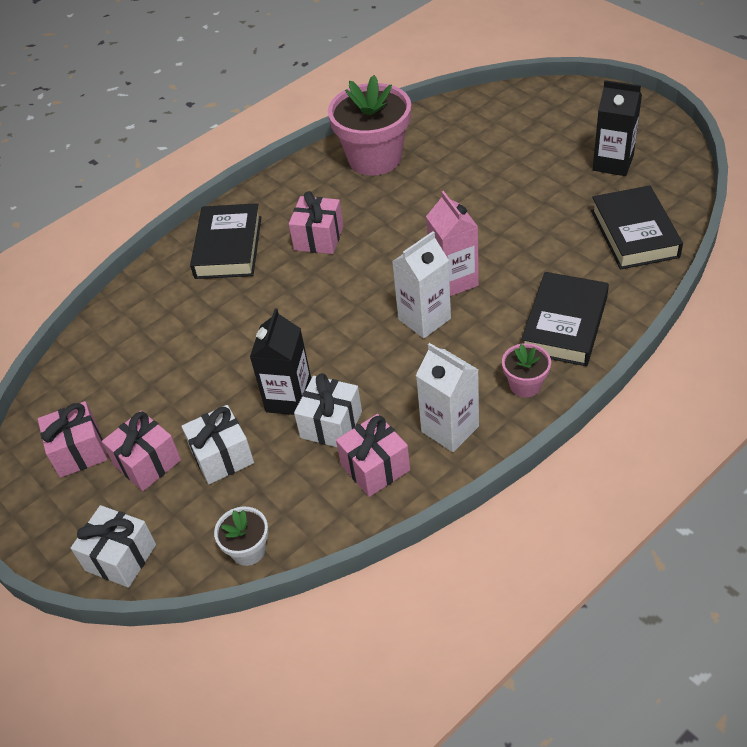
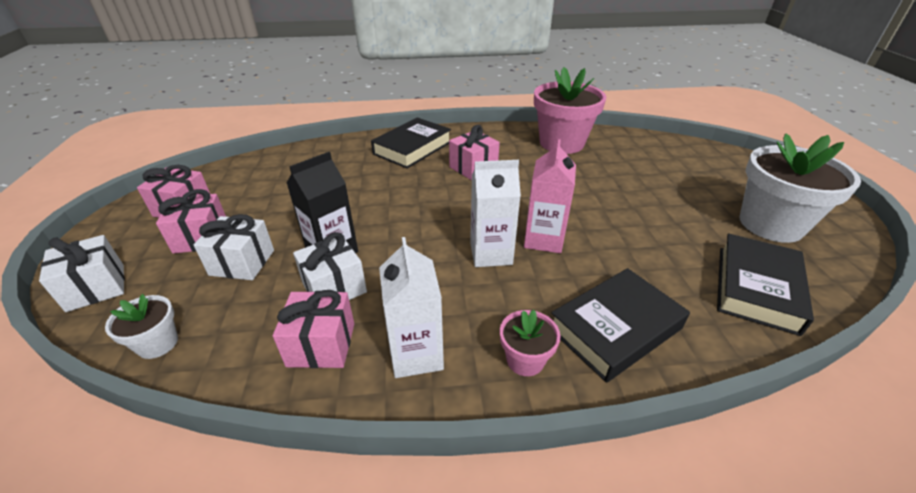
camera: 30 degrees right, 10 degrees down
black carton [593,80,642,176] -> white flower pot [740,133,861,243]

